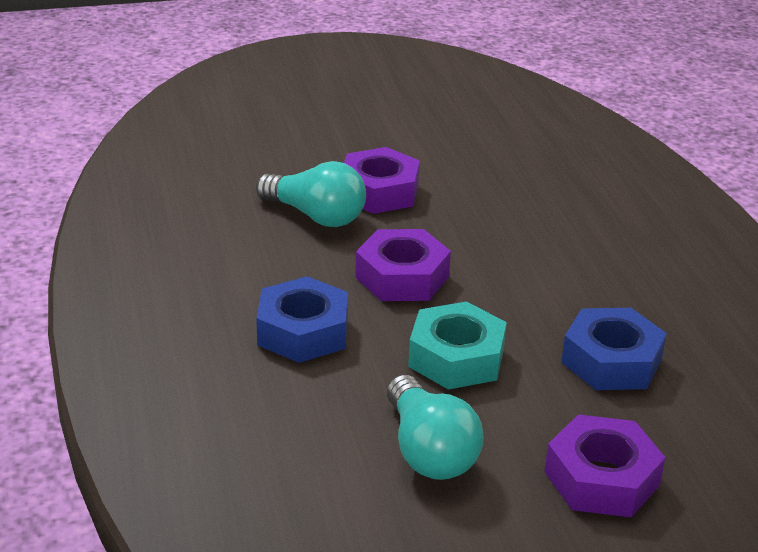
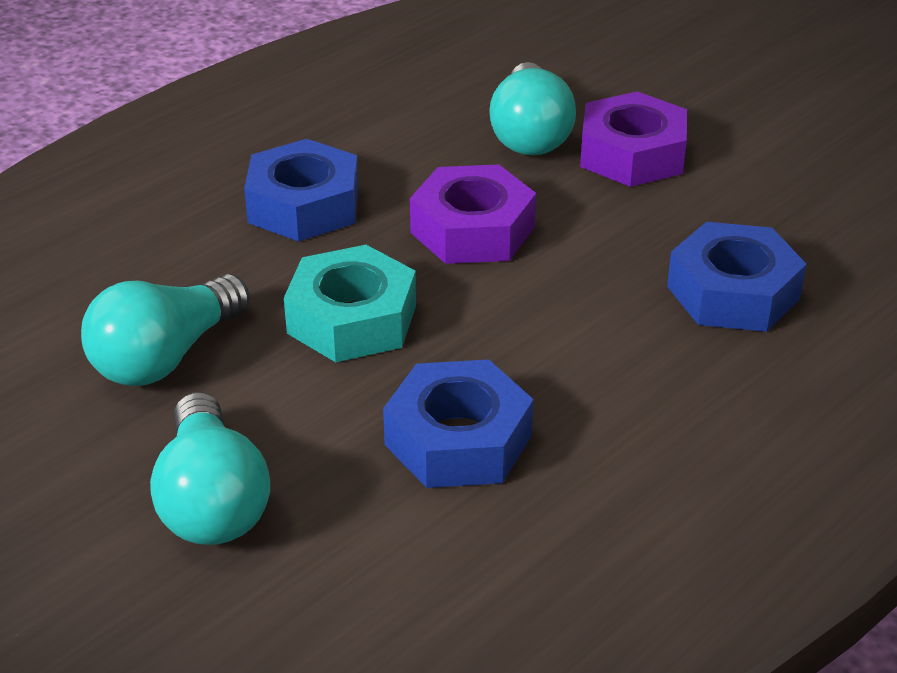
camera: 60 degrees right, 5 degrees up
purple nut [544,414,666,518] -> turquoise light bulb [150,392,270,545]
none -> blue nut [667,222,807,332]

